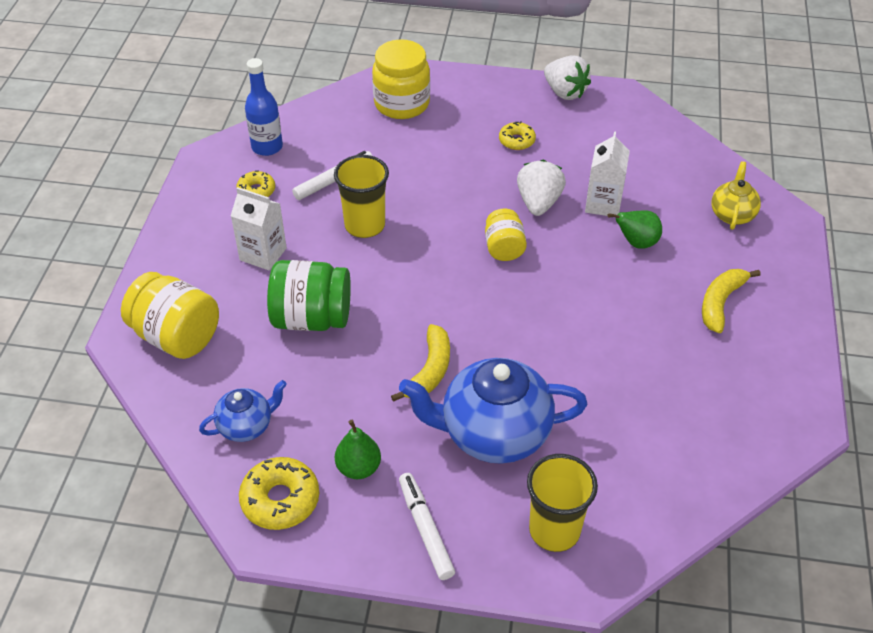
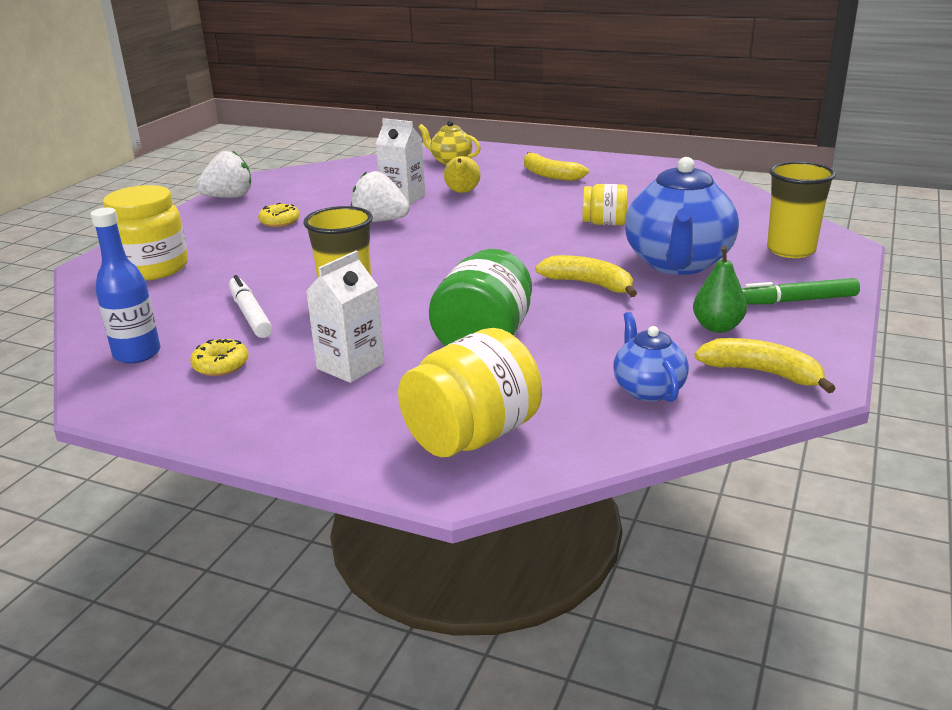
camera: 75 degrees left, 20 degrees down
yellow donut [239,457,319,530] -> yellow banana [694,338,836,393]
white marker [399,473,455,580] -> green marker [742,278,860,304]
yellow jar [485,208,527,261] -> yellow jar moved to [582,184,628,225]
green pear [608,210,662,249] -> yellow pear [444,156,481,193]

